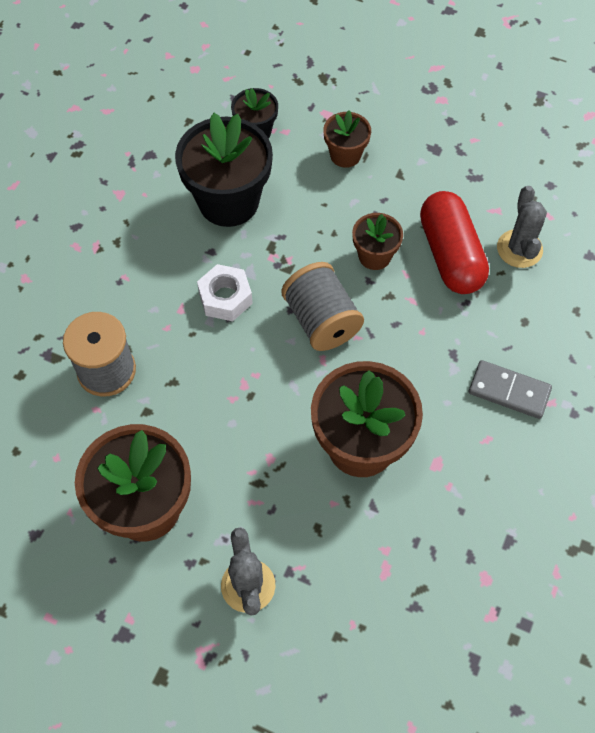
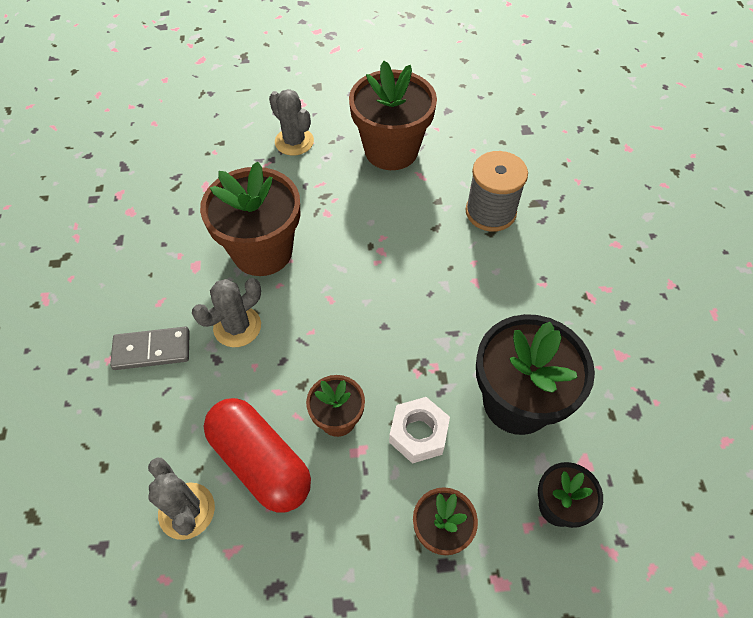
camera: 150 degrees right, 5 degrees down
white nut [197,264,253,321] -> white nut moved to [389,397,450,464]
grey spool [282,262,364,351] -> none
none -> grey cactus [192,278,261,347]

